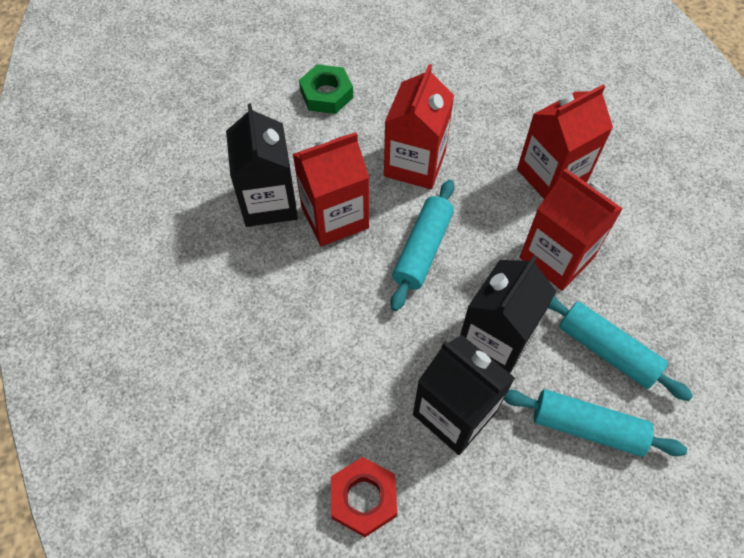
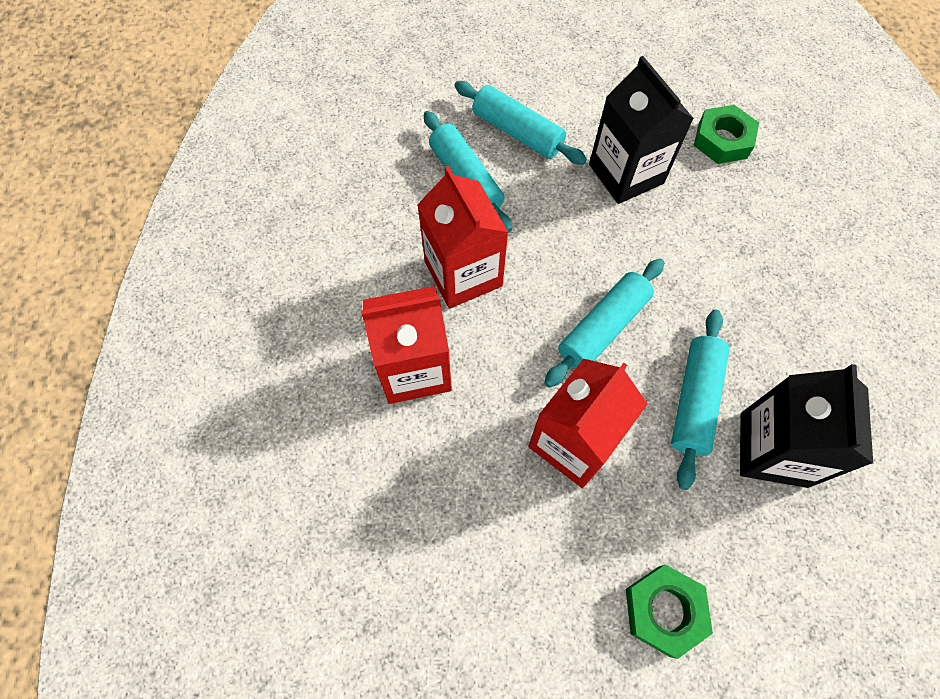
camera: 160 degrees left, 5 degrees up
red carton [293,132,369,247] -> turquoise rolling pin [671,310,729,490]
red nut [331,457,397,537] -> green nut [694,105,759,164]
black carton [460,256,556,373] -> none

